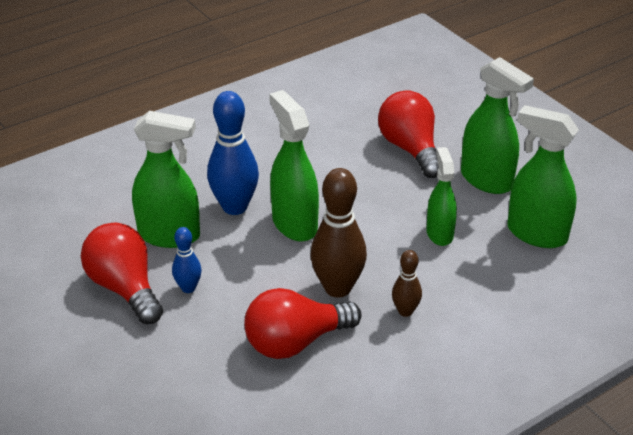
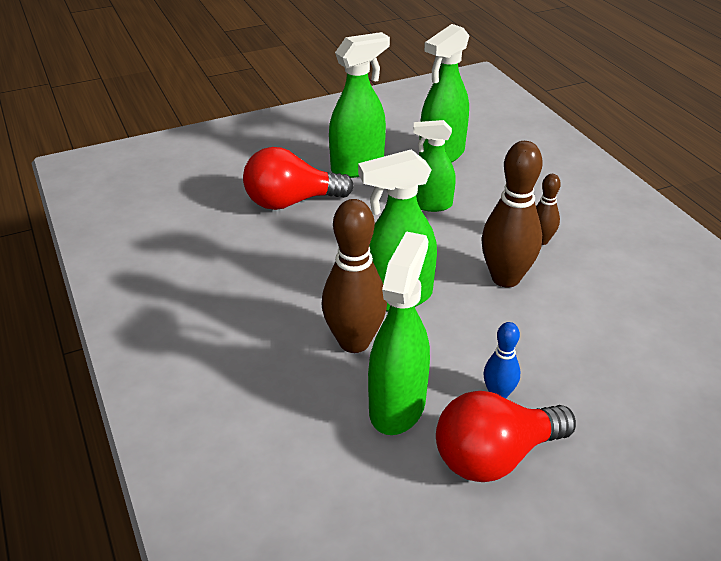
camera: 80 degrees left, 0 degrees up
blue bowling pin [207,91,259,215] -> brown bowling pin [322,199,387,353]
red light bulb [244,288,361,359] -> none

